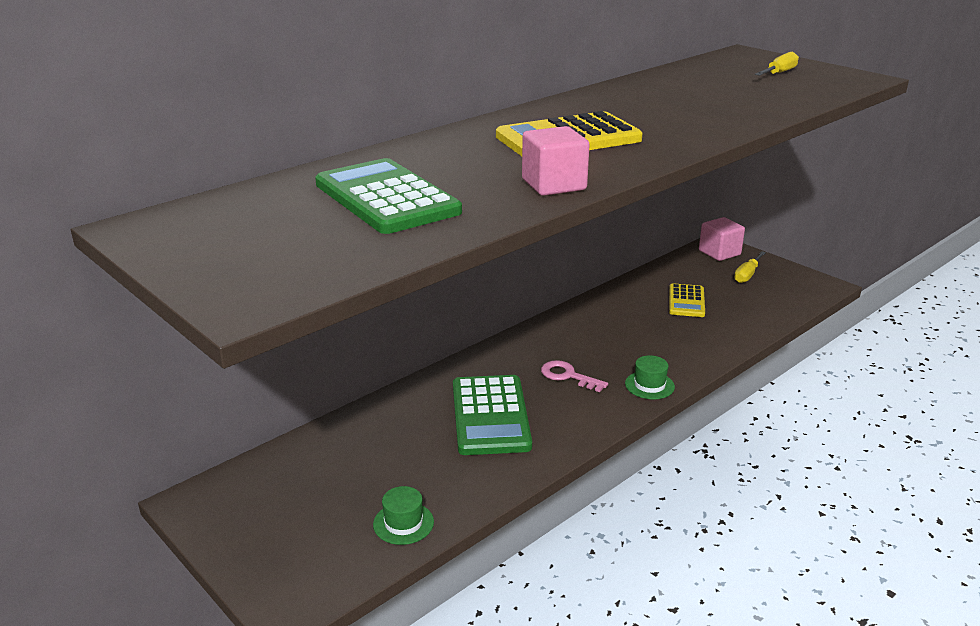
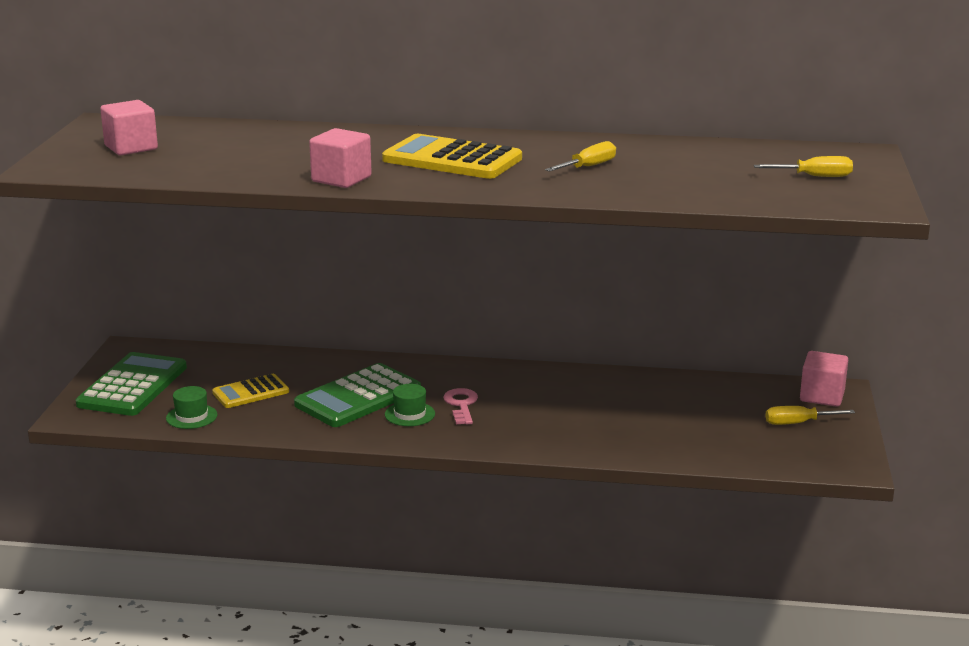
camera: 50 degrees right, 5 degrees down
green calculator [315,158,462,234] -> green calculator moved to [75,352,187,416]
green hat [625,355,675,399] -> green hat moved to [385,384,435,426]
yellow calculator [669,283,705,317] -> yellow calculator moved to [212,374,289,408]
none -> pink cube [100,100,158,155]
none -> yellow screwdriver [545,141,616,172]

